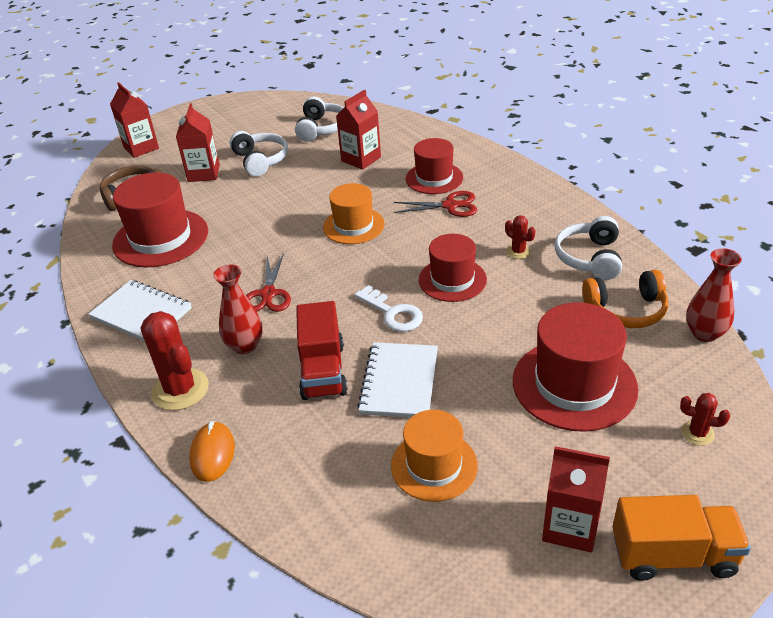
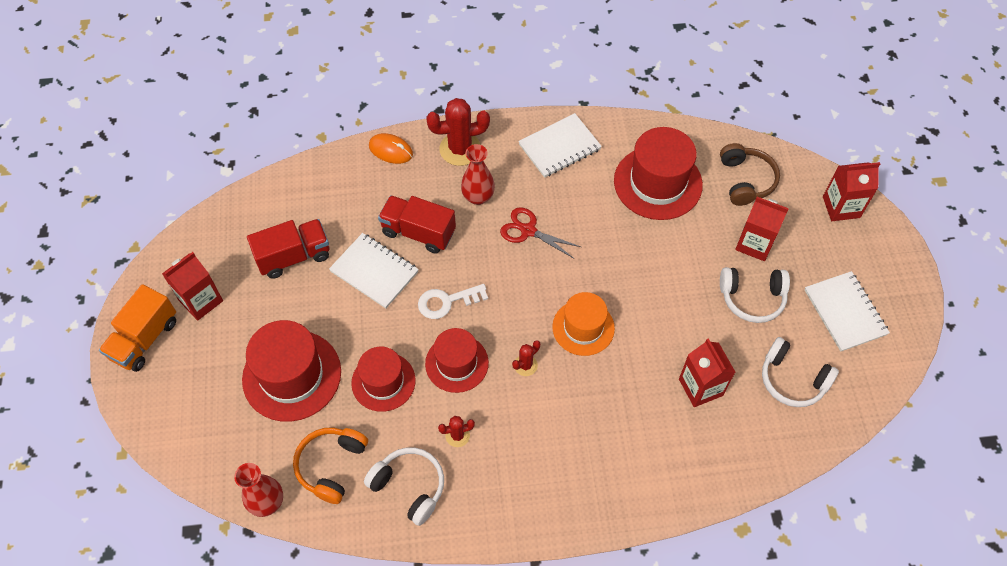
camera: 115 degrees right, 20 degrees up
orange hat [391,410,478,502] -> red truck [247,219,329,279]
red scissors [394,191,477,217] -> none
red hat [406,138,463,194] -> red hat moved to [351,347,416,412]
red cactus [680,393,730,446] -> red cactus moved to [512,340,540,376]
none -> white notebook [805,271,890,352]

